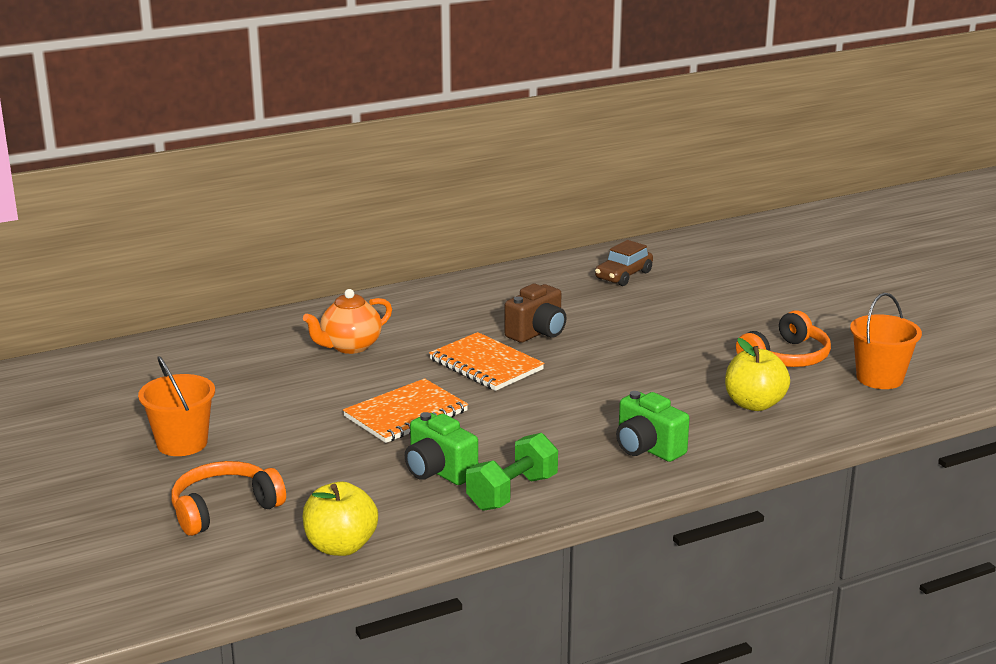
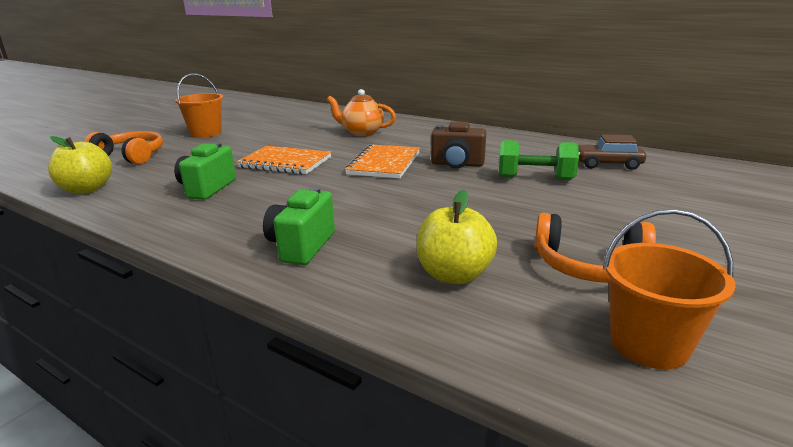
camera: 60 degrees right, 0 degrees up
green dumbbell [466,433,558,511] -> green dumbbell moved to [499,140,579,180]

